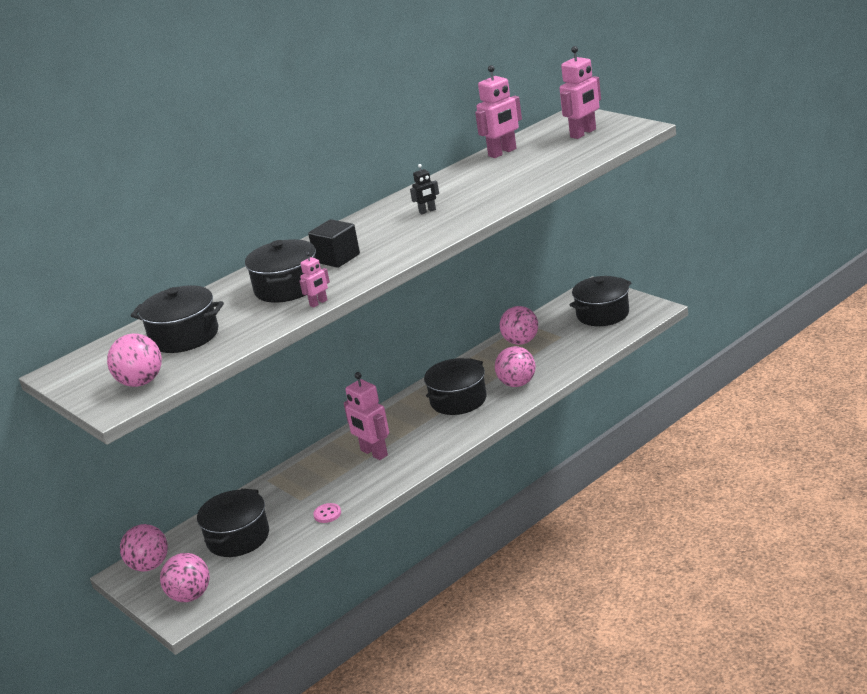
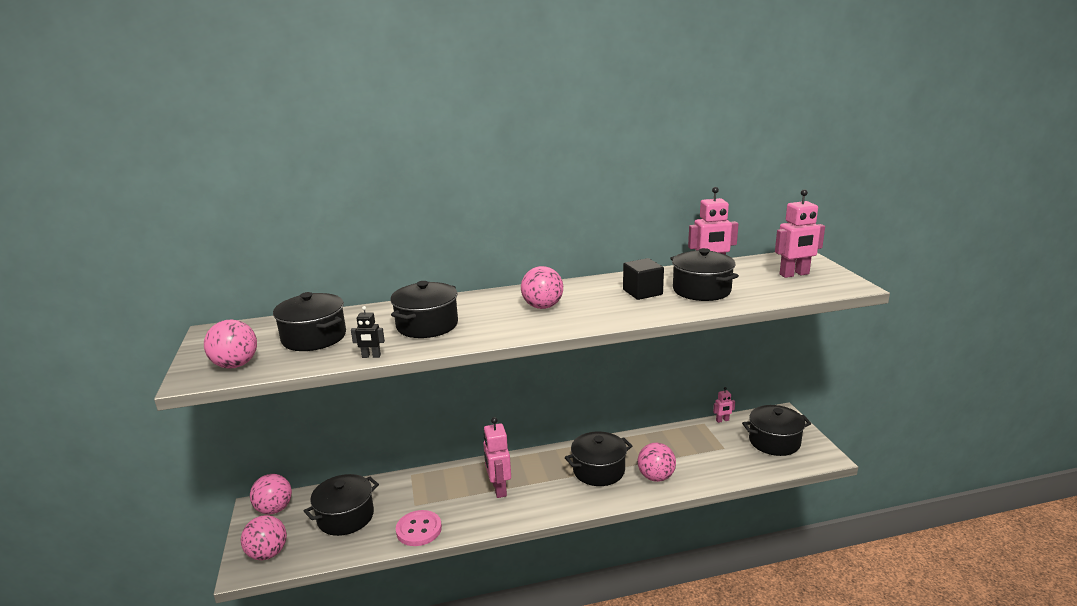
camera: 25 degrees right, 5 degrees down
pink robot [300,252,330,308] -> pink robot moved to [713,387,735,423]
black cube [308,219,360,268] -> black cube moved to [623,258,664,300]
pink button [313,503,341,523] -> pink button [396,510,442,546], size x1.81
black robot [410,164,439,214] -> black robot moved to [351,306,385,358]
pink ball [500,306,538,345] -> pink ball moved to [521,266,563,309]
none -> black pot [670,248,739,301]

